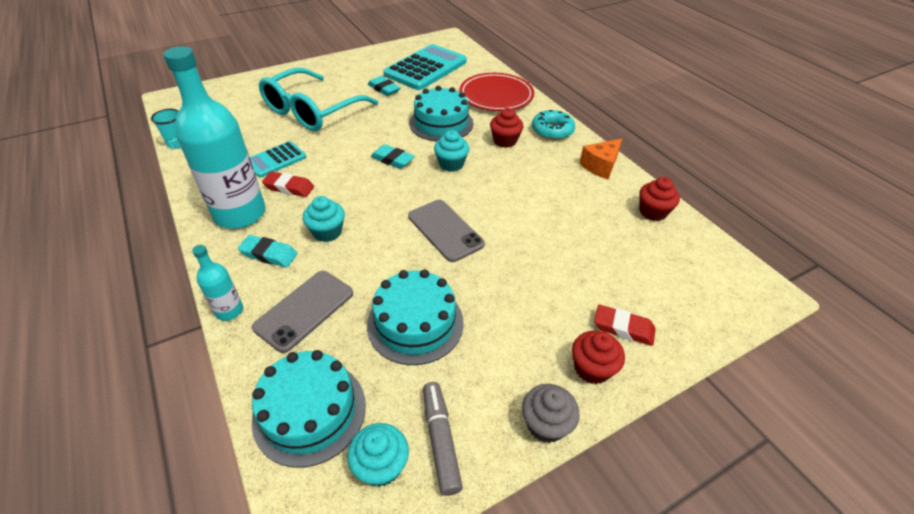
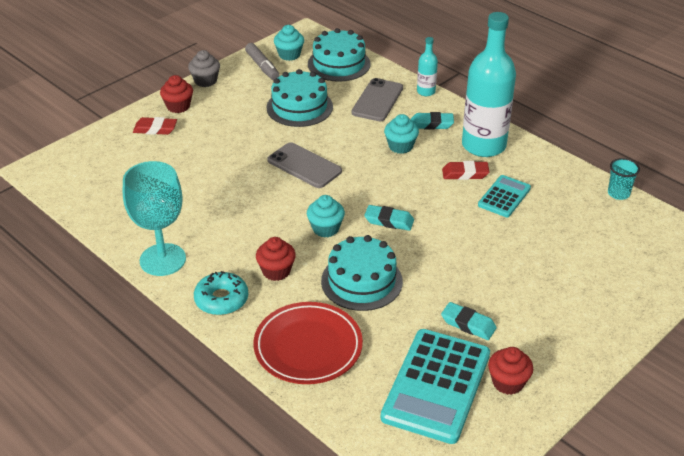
camera: 165 degrees right, 5 degrees down
turquoise glasses [259,68,378,131] -> none
orange cheese [579,139,622,179] -> turquoise goblet [123,161,186,276]
red cupcake [639,177,680,221] -> red cupcake moved to [488,347,533,395]

